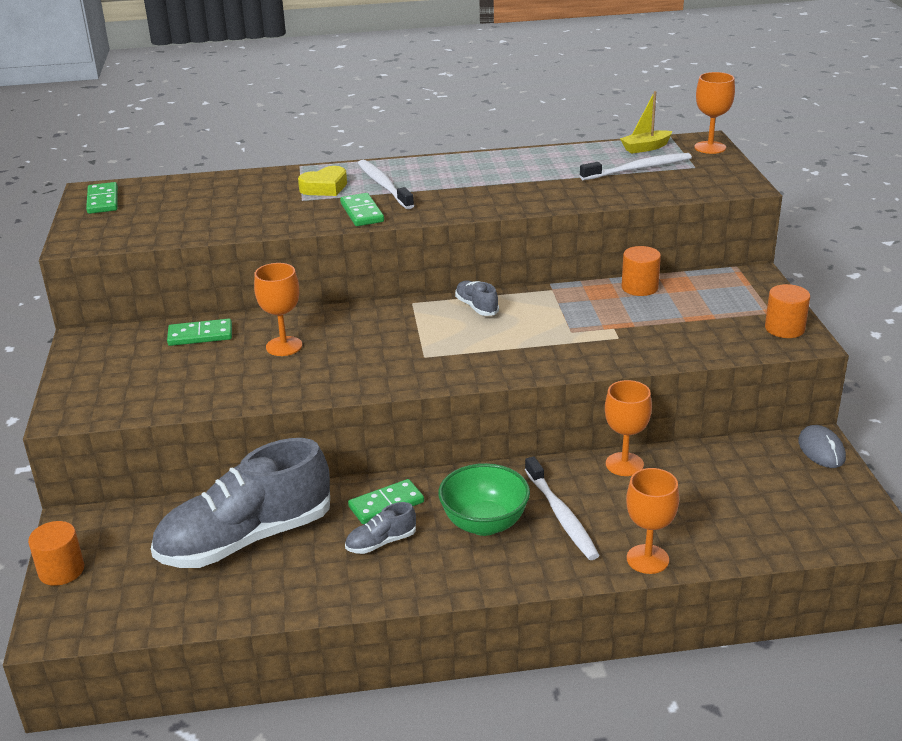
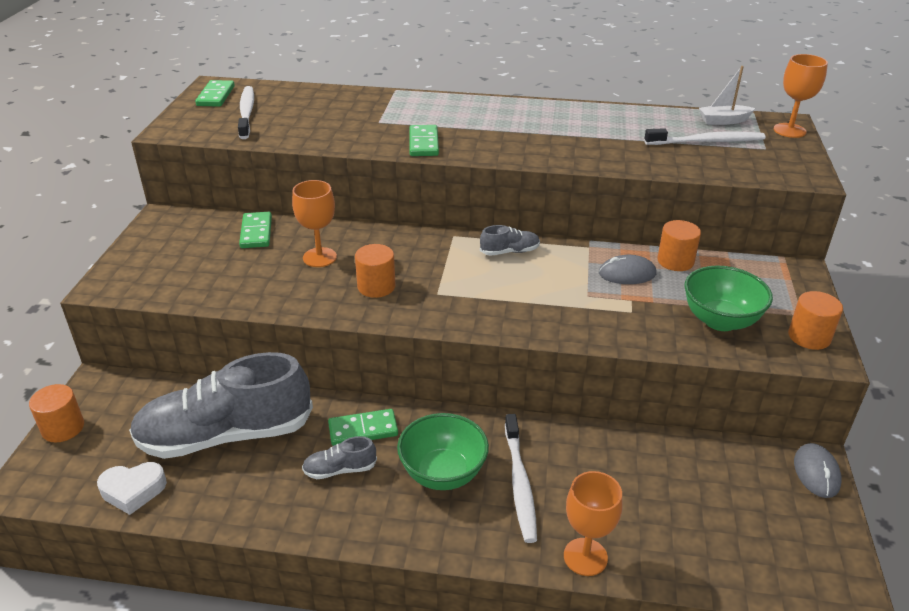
camera: 15 degrees right, 5 degrees up
green domino [167,319,232,346] -> green domino turned 75 degrees clockwise [239,212,272,248]
yellow heart [298,166,347,196] -> none
white toothbrush [358,160,414,209] -> white toothbrush moved to [238,86,254,139]
grey shoe [455,281,499,316] -> grey shoe turned 90 degrees clockwise [480,225,540,256]
orange goblet [605,380,652,476] -> none
yellow boat [620,91,673,154] -> white boat [699,66,755,125]
none -> white heart [97,462,167,515]
none -> orange cylinder [355,244,396,298]
none -> grey mouse [599,255,656,284]
none -> green bowl [684,266,773,331]

